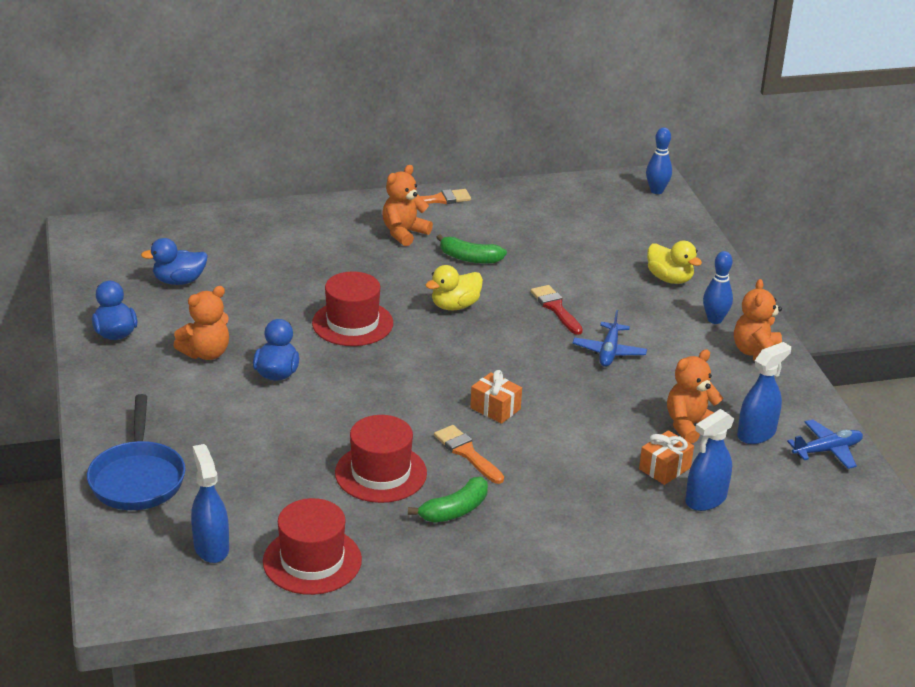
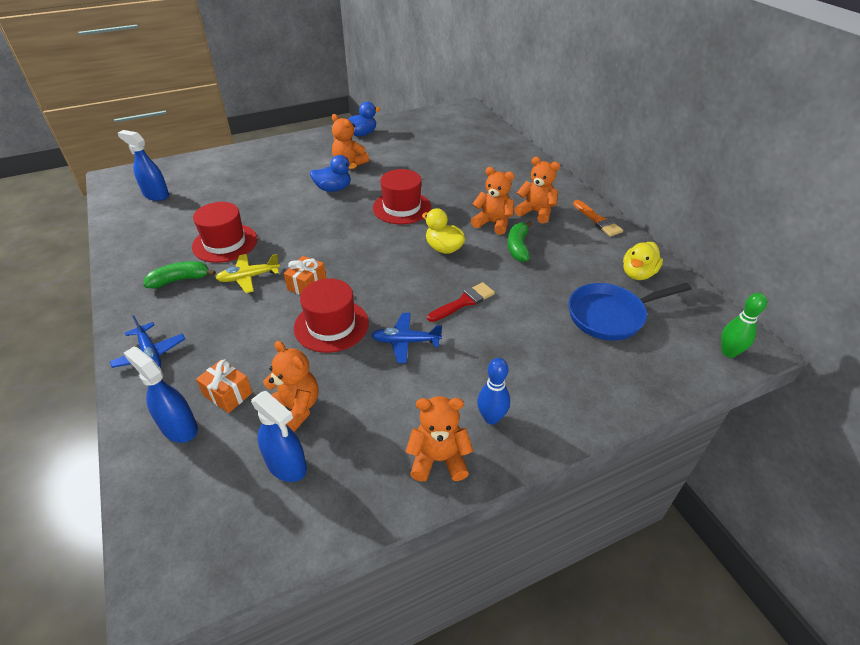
camera: 80 degrees right, 10 degrees up
blue pan [87,394,186,510] -> blue pan moved to [568,283,691,341]
blue duck [141,238,208,285] -> none
blue spray bottle [191,444,229,563] -> blue spray bottle turned 120 degrees counterclockwise [118,130,169,201]
red hat [263,498,362,595] -> red hat moved to [294,278,369,353]
green banana [408,477,488,523] -> green banana turned 120 degrees clockwise [143,262,216,288]
orange brush [434,425,504,484] -> yellow plane [216,254,280,293]
blue bowling pin [646,127,672,194] -> green bowling pin [721,293,767,358]
yellow duck [647,241,702,284] -> yellow duck moved to [623,242,663,280]
blue plane [787,419,863,469] -> blue plane moved to [110,315,185,368]
none -> orange teddy bear [471,167,515,235]

